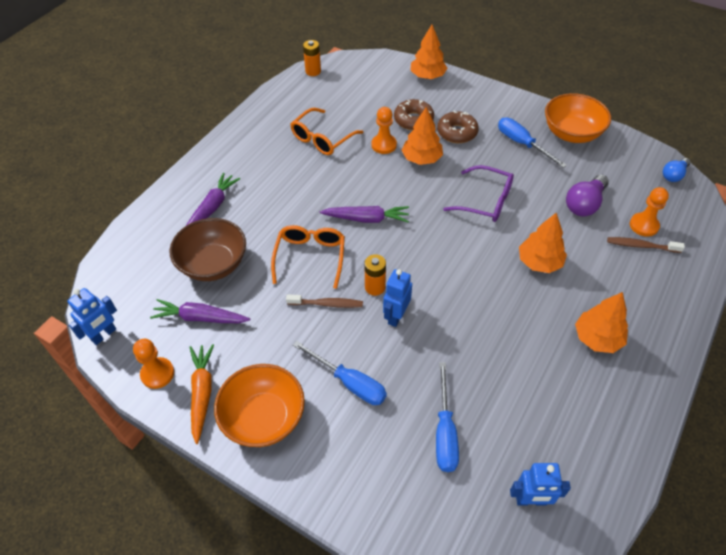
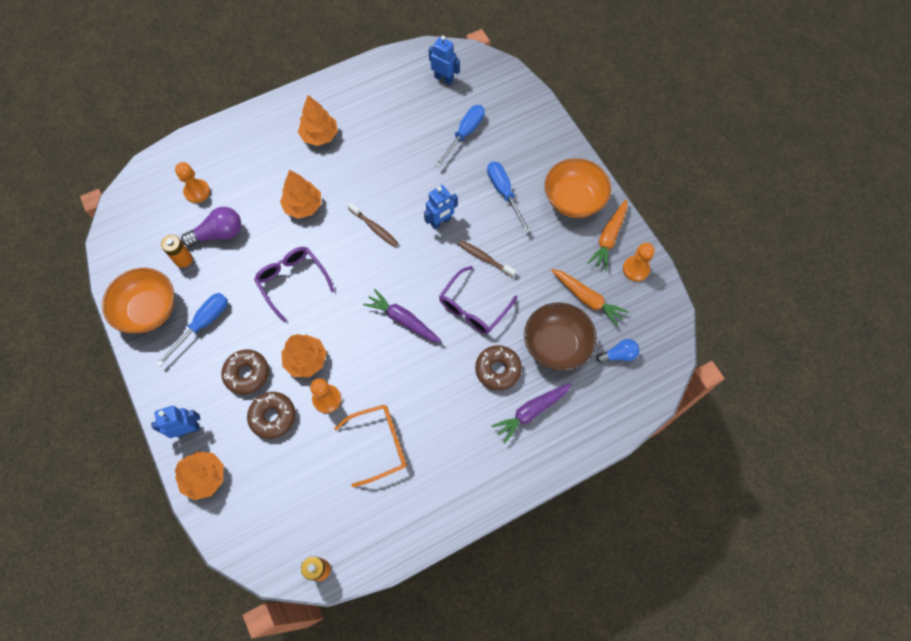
camera: 150 degrees left, 15 degrees up
blue robot [67,288,117,345] -> blue robot moved to [151,406,200,438]
purple carrot [150,299,250,323] -> orange carrot [551,269,629,327]
orange glasses [271,225,345,289] -> purple glasses [439,266,517,334]
orange battery [364,254,386,296] -> orange battery moved to [161,235,193,268]
blue screwdriver [498,117,567,168] -> blue screwdriver turned 135 degrees counterclockwise [156,293,228,367]
brown toothbrush [607,237,685,253] -> brown toothbrush moved to [348,202,398,247]
blue light bulb [663,158,690,182] -> blue light bulb moved to [596,339,639,363]
none -> brown donut [475,345,522,390]

